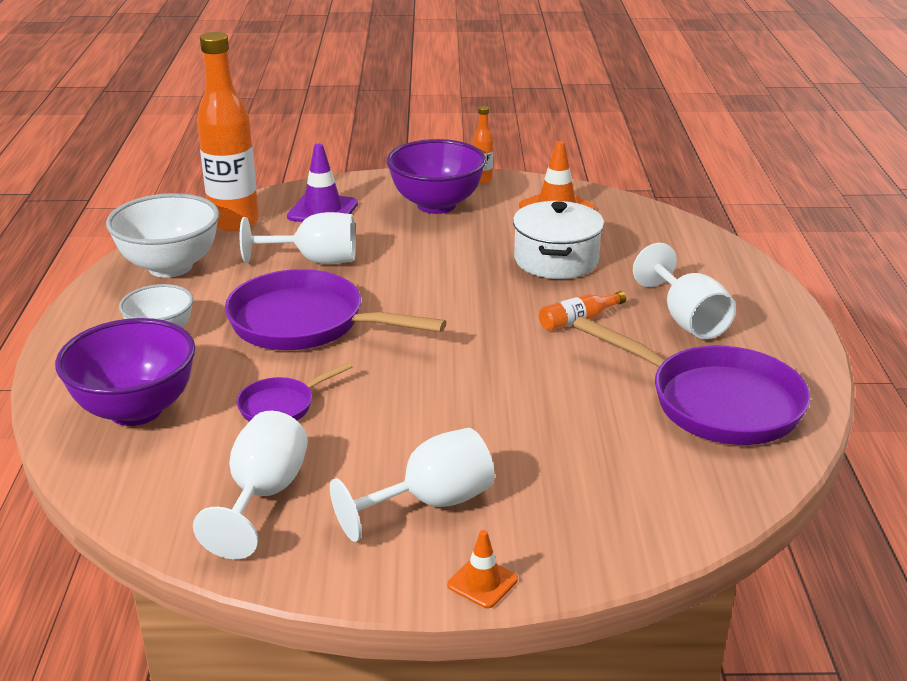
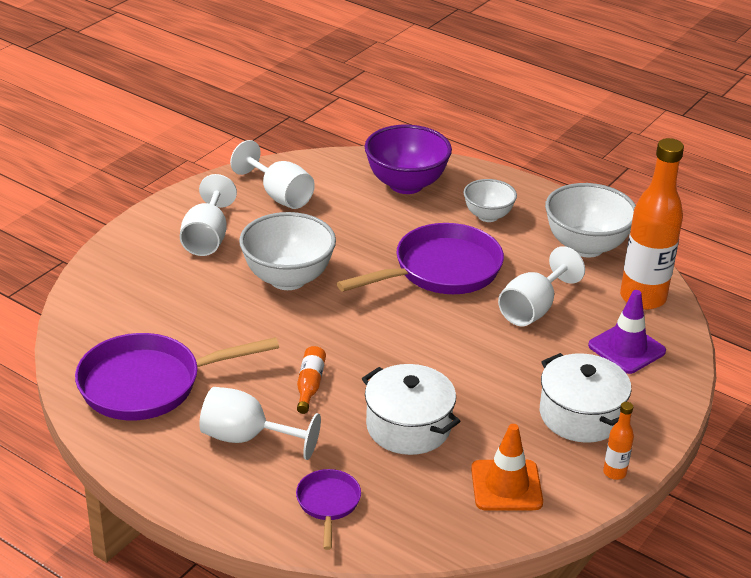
camera: 125 degrees right, 5 degrees up
purple pan [237,362,352,422] -> purple pan moved to [296,469,361,550]
purple bowl [386,139,486,214] -> white pot [540,353,631,443]
orange traffic cone [447,530,518,608] -> none
none -> white bowl [239,212,336,290]

